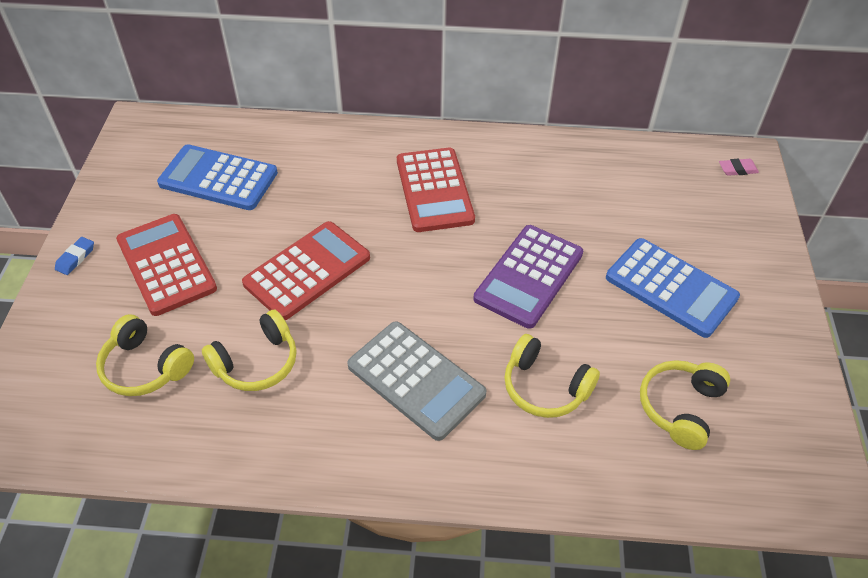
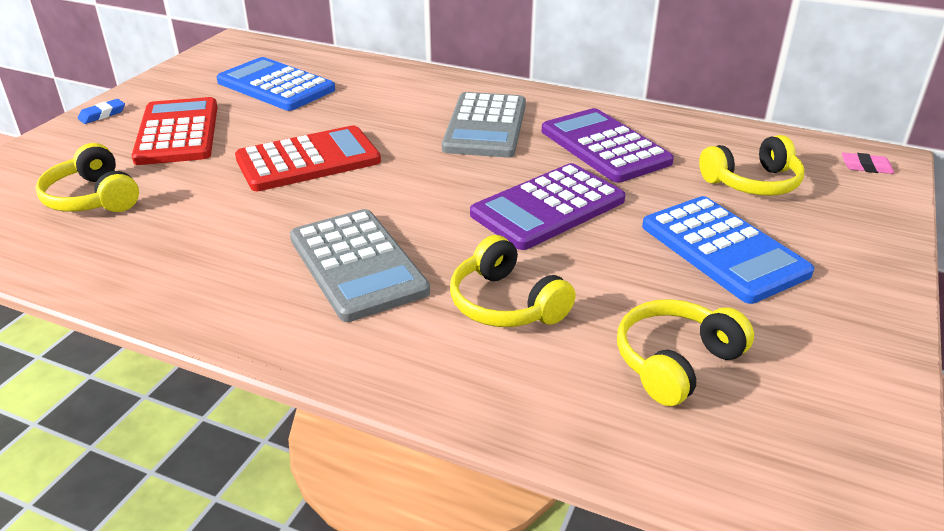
camera: 20 degrees right, 15 degrees down
yellow headphones [202,309,296,391] -> yellow headphones moved to [699,135,804,196]
red calculator [397,148,475,232] -> grey calculator [442,92,526,158]
none -> purple calculator [542,108,674,183]

